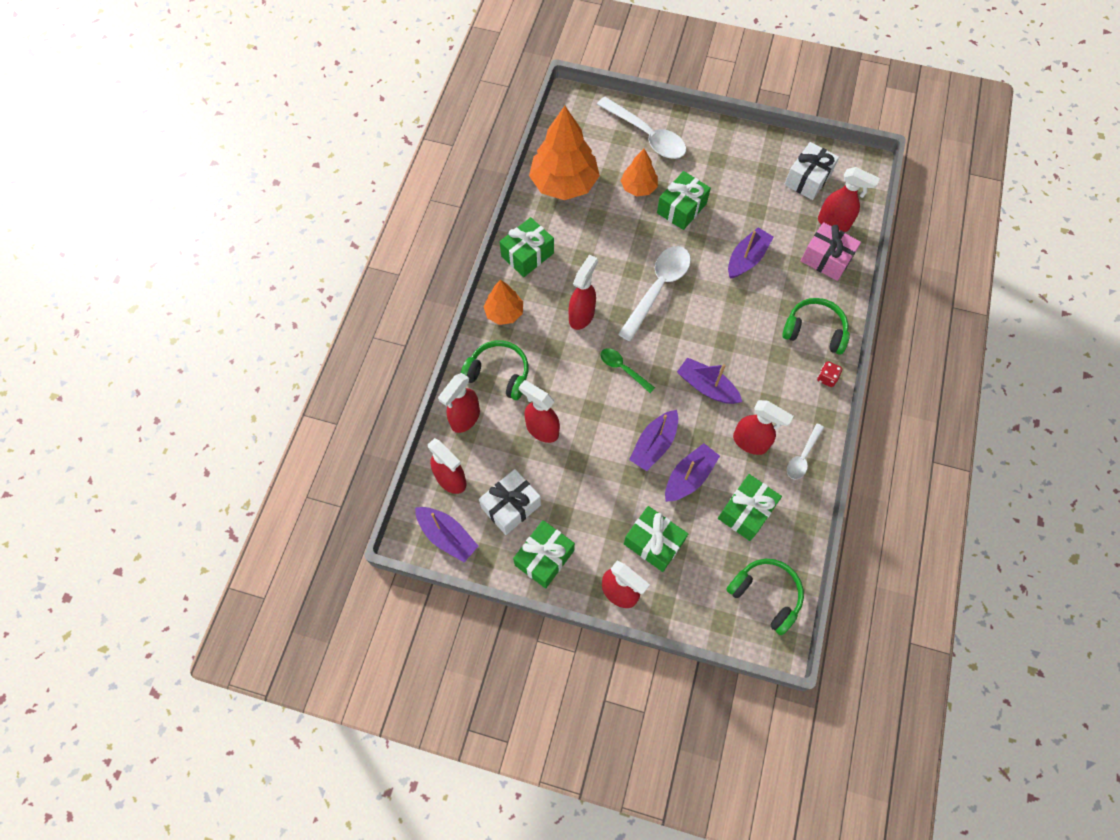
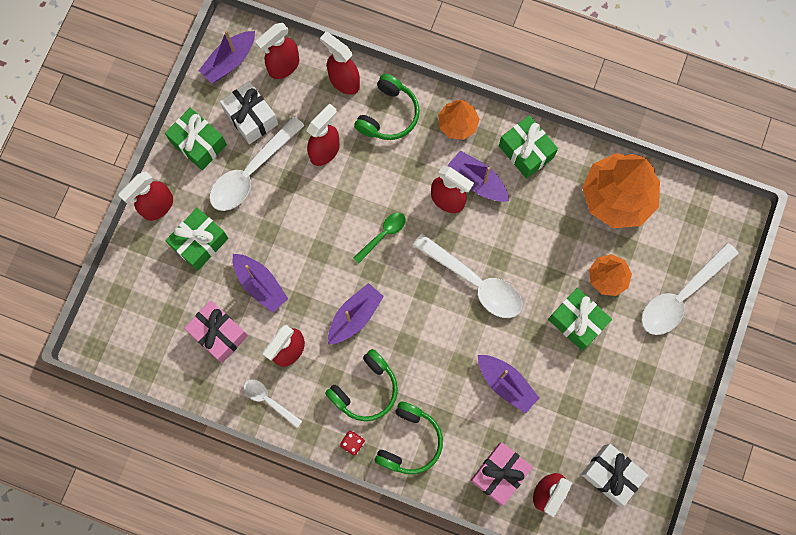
camera: 95 degrees right, 10 degrees up
purple boat [629,410,678,471] -> purple boat moved to [448,151,509,202]
green gift [718,474,782,541] -> pink gift [184,301,248,363]
green headphones [726,559,804,635] -> green headphones moved to [325,349,398,421]
none -> white spoon [209,116,305,211]

